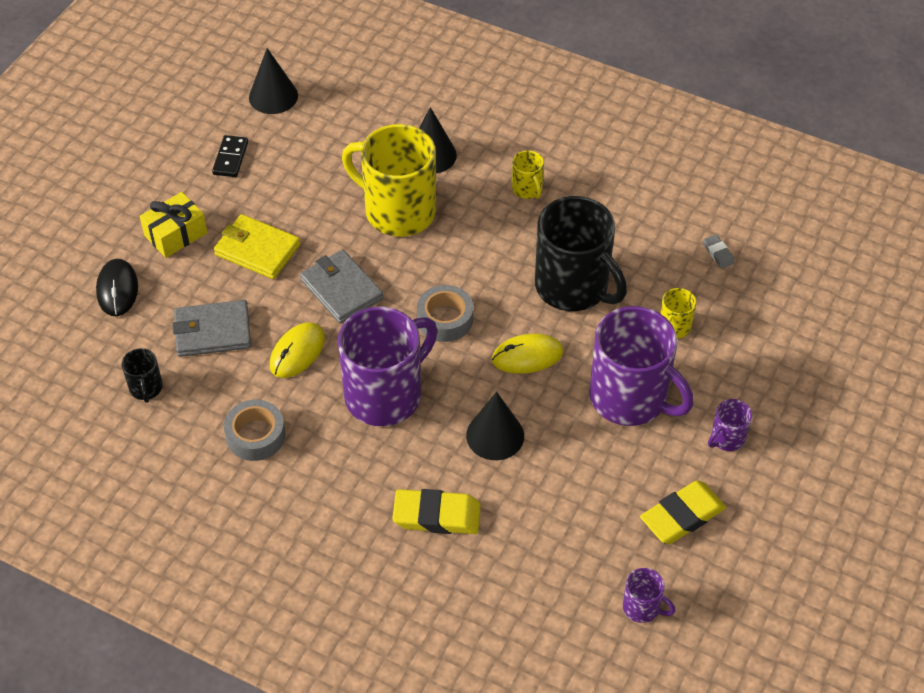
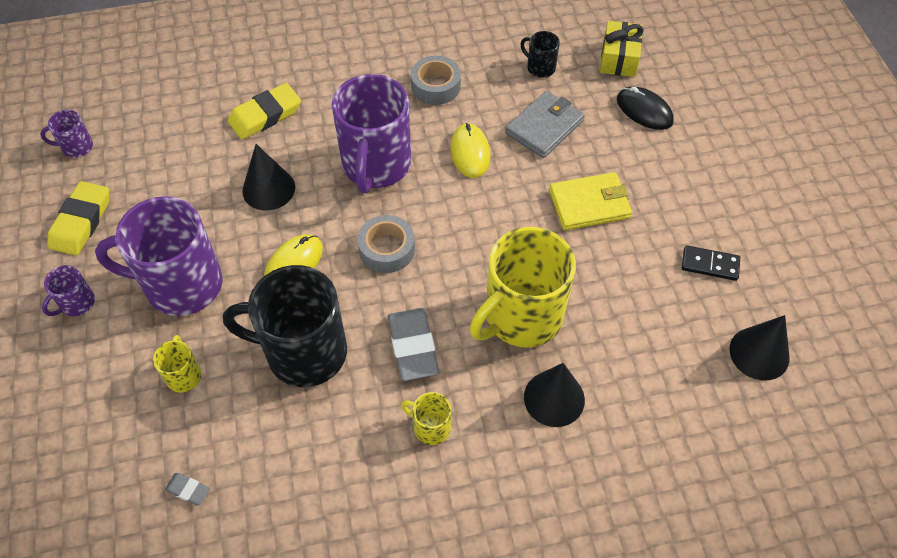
camera: 140 degrees right, 5 degrees up
yellow gift [140,192,208,258] -> yellow gift moved to [600,21,644,77]
black domino [212,135,248,177] -> black domino turned 45 degrees counterclockwise [682,245,740,281]
grey wallet [300,250,384,324] -> none
yellow mug [342,124,436,237] -> yellow mug turned 150 degrees clockwise [470,227,576,348]
purple mug [708,399,752,451] -> purple mug turned 150 degrees counterclockwise [42,265,95,316]
none -> grey eraser [388,308,439,381]

